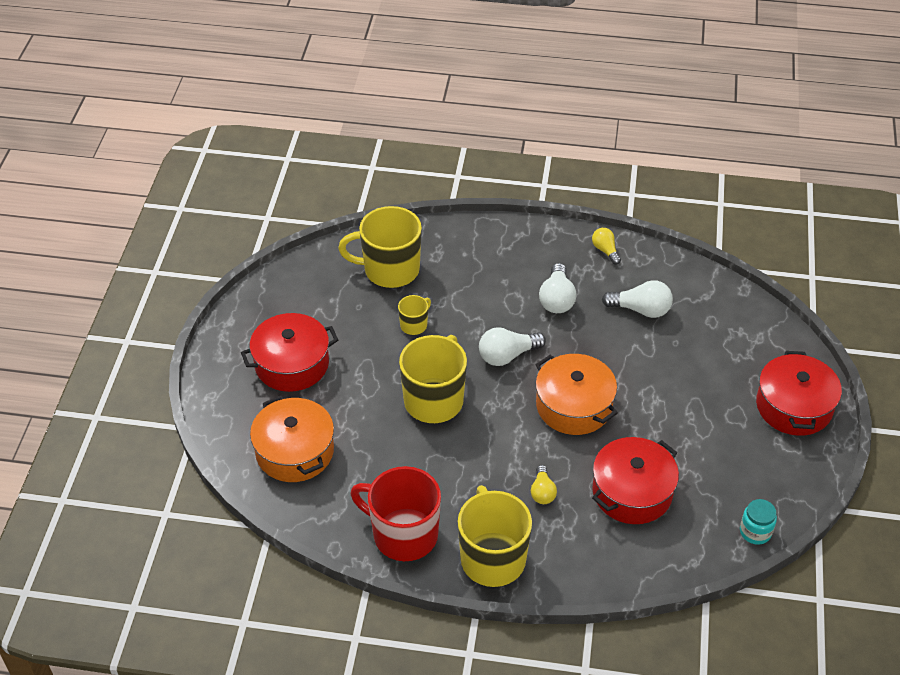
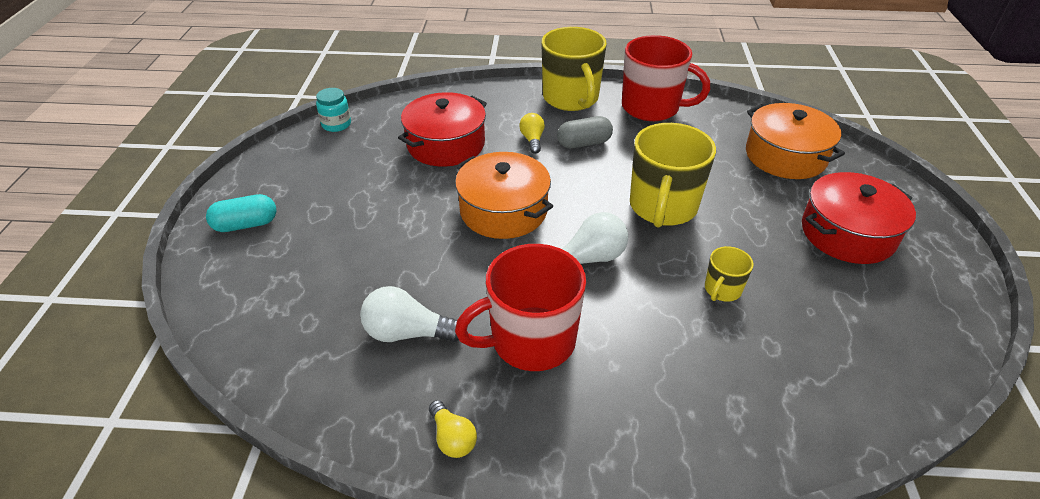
camera: 175 degrees right, 5 degrees down
yellow mug [338,206,422,288] -> none
white light bulb [539,263,576,313] -> red mug [455,244,586,371]
red pot [756,351,842,436] -> turquoise capsule [206,194,277,232]
none -> grey capsule [557,116,613,149]

